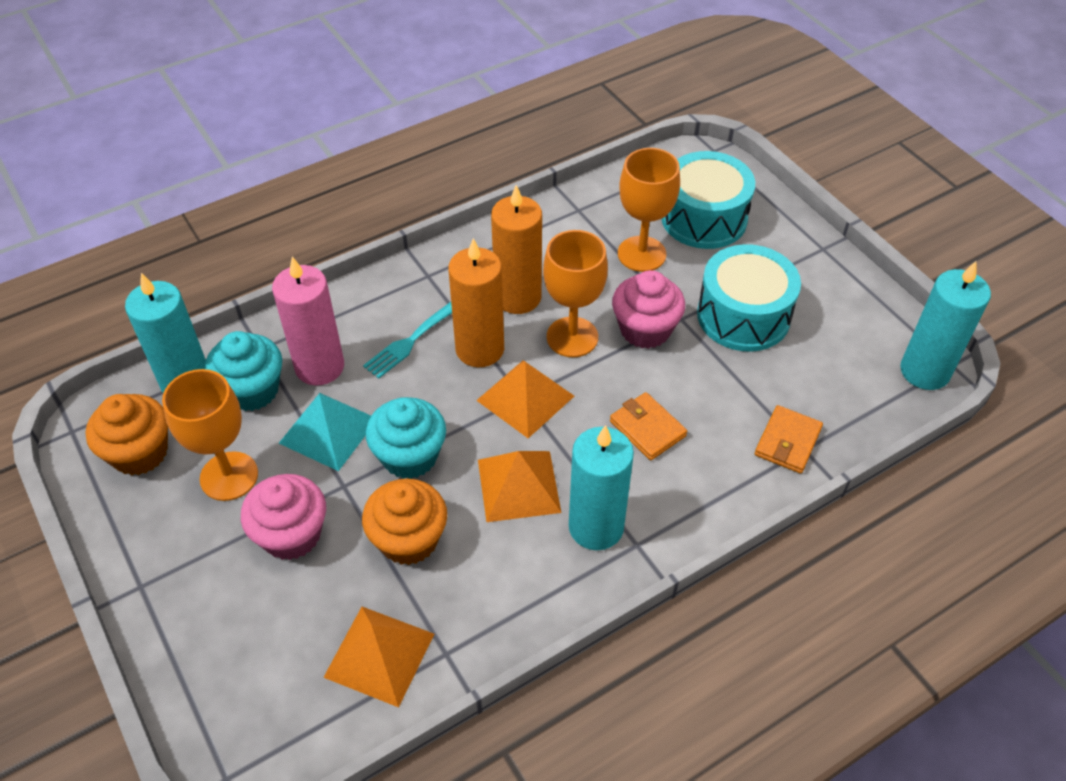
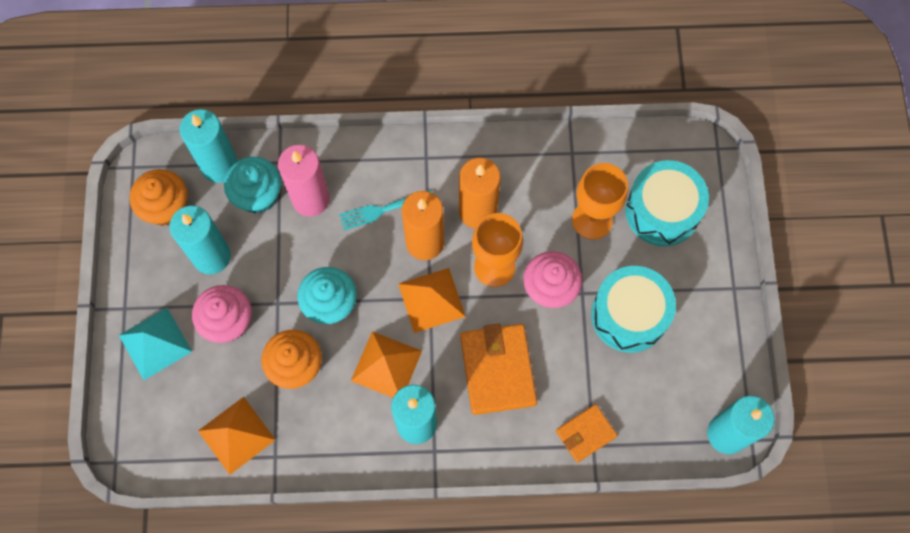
camera: 30 degrees right, 20 degrees up
orange goblet [162,369,258,501] -> turquoise candle [169,206,231,274]
turquoise pyramid [279,393,371,471] -> turquoise pyramid moved to [119,307,192,380]
orange wallet [610,392,687,460] -> orange wallet [460,324,537,415], size x1.72

